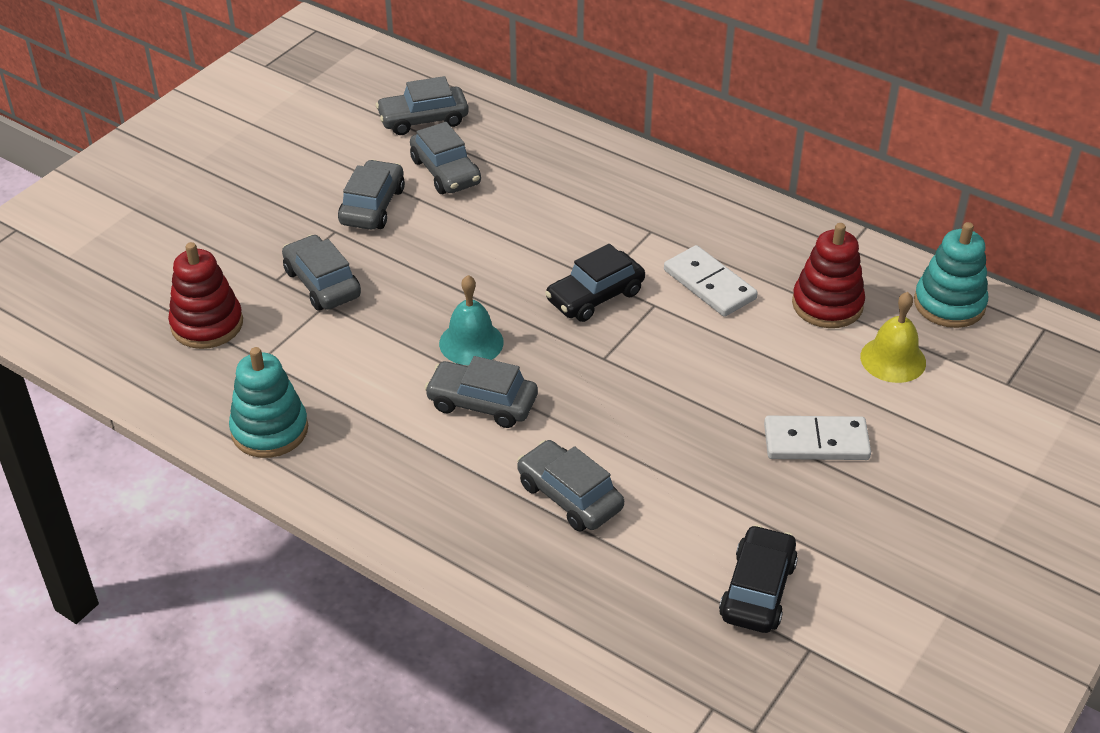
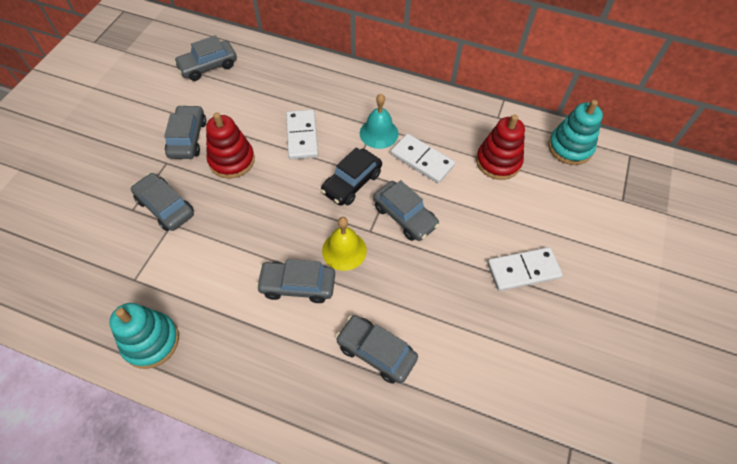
camera: 15 degrees left, 15 degrees up
red stacking toy [168,242,243,349] -> red stacking toy moved to [206,112,255,179]
grey car [410,122,481,194] -> grey car moved to [373,180,440,241]
turquoise bell [439,275,504,366] -> turquoise bell moved to [360,94,399,149]
black car [719,525,798,633] -> none
yellow bell [860,292,926,383] -> yellow bell moved to [322,217,367,271]
none -> white domino [286,110,318,160]

